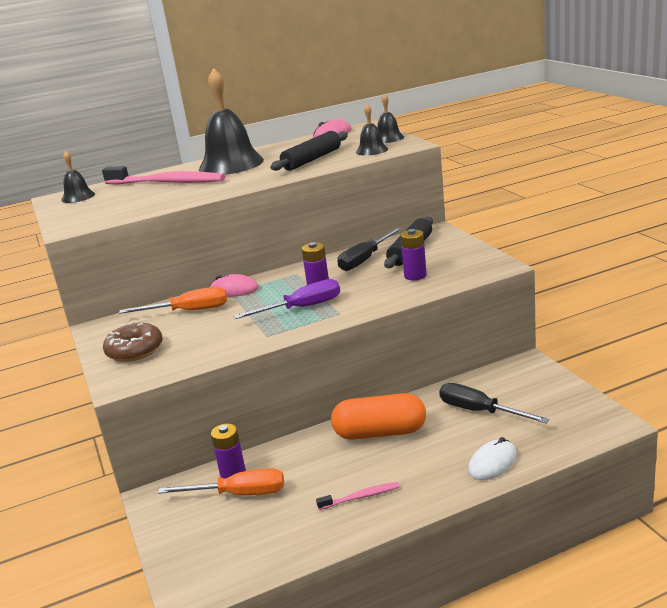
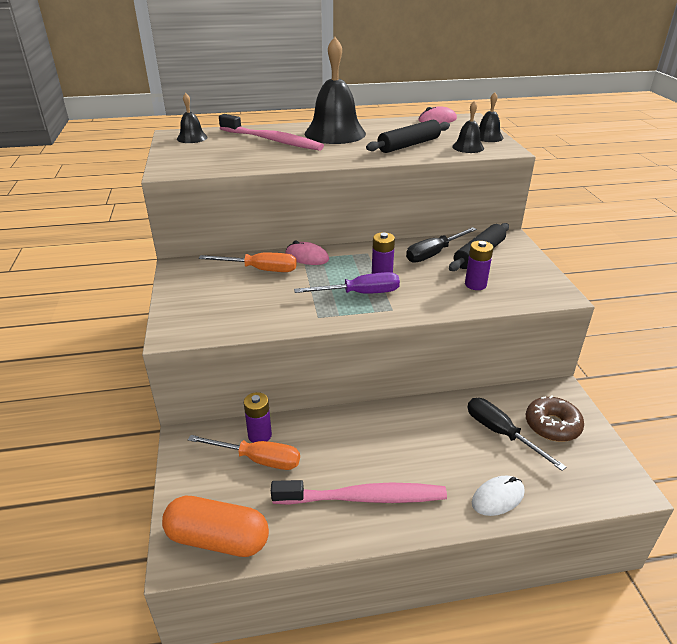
camera: 10 degrees right, 10 degrees up
brown donut [103,322,163,362] -> brown donut moved to [526,396,584,442]
pink toothbrush [316,482,400,510] -> pink toothbrush [271,480,447,505], size x2.14
orange capsule [331,393,426,440] -> orange capsule moved to [162,496,269,557]

